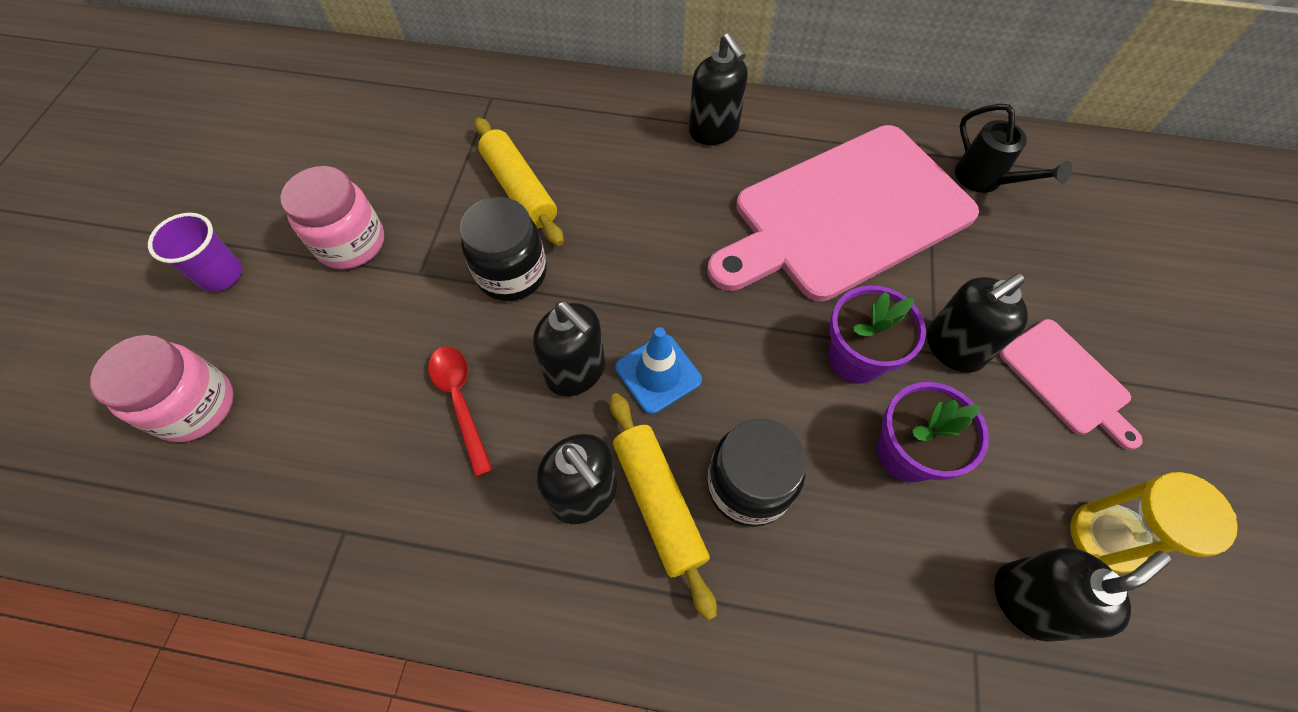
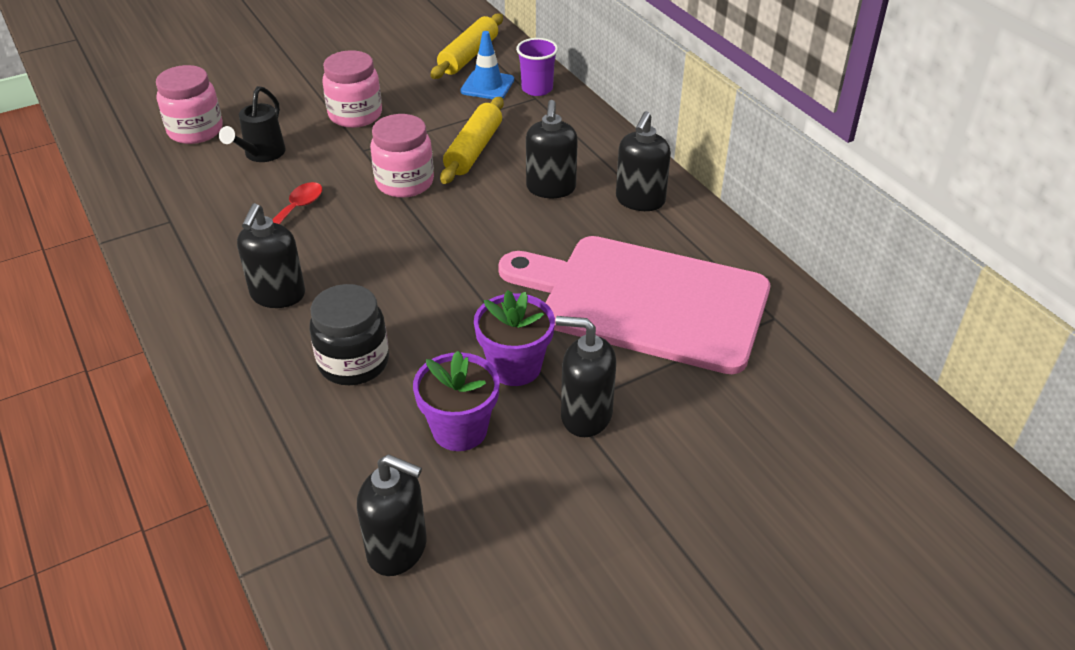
camera: 50 degrees right, 20 degrees down
purple cup [148,213,242,292] -> purple cup moved to [516,38,558,96]
black jar [460,197,547,301] -> pink jar [370,114,434,198]
black soap dispenser [533,301,605,396] -> black soap dispenser moved to [526,100,578,198]
yellow rolling pin [610,393,717,621] -> yellow rolling pin moved to [430,14,503,79]
blue traffic cone [615,327,702,414] -> blue traffic cone moved to [461,31,514,99]
black watering can [955,104,1072,193] -> black watering can moved to [219,86,286,162]
pink cutting board [999,319,1143,450] -> none
yellow hourglass [1070,472,1238,574] -> none

